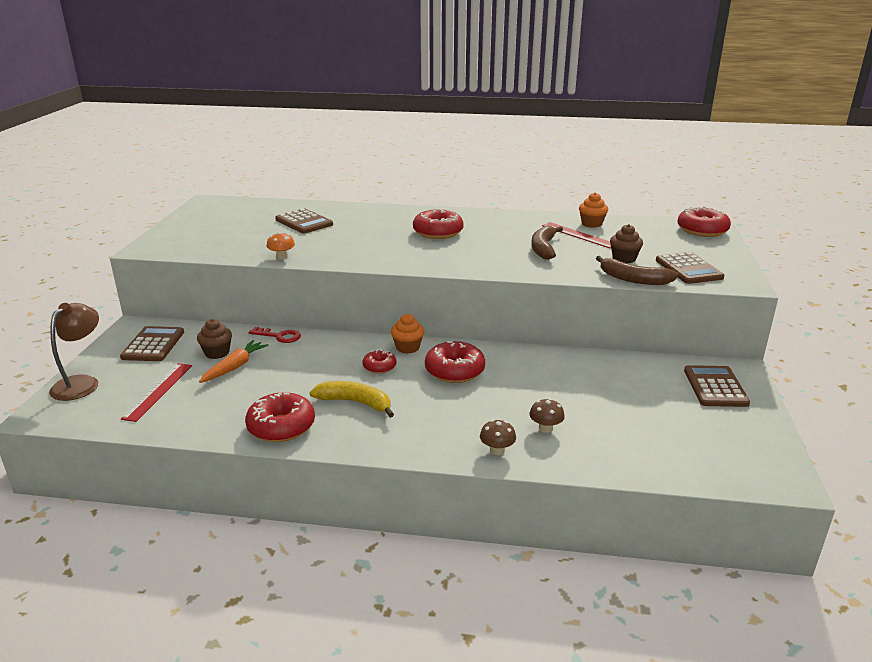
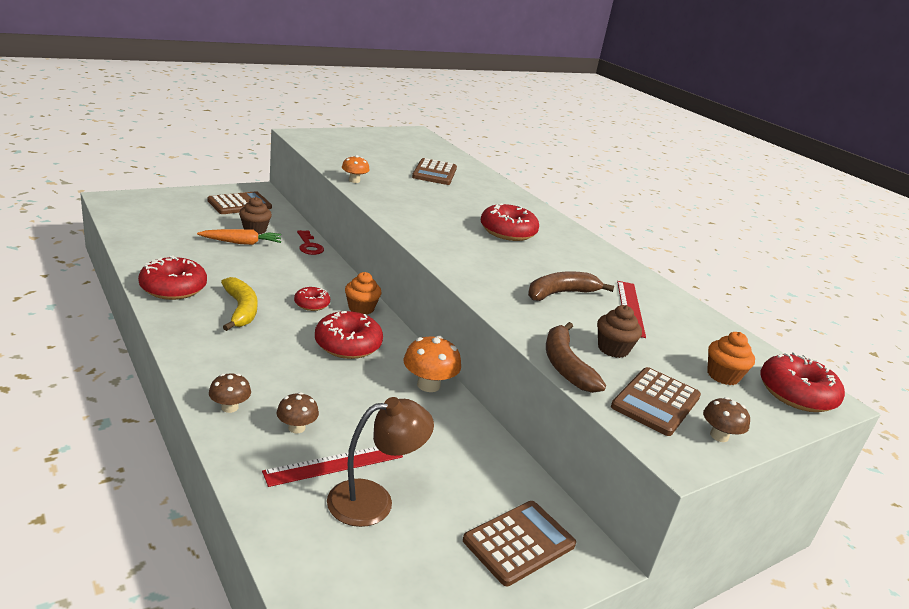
camera: 45 degrees right, 0 degrees up
brown lamp [49,303,99,401] -> brown lamp moved to [327,397,434,527]
red ruler [121,363,192,422] -> red ruler moved to [262,447,403,487]
orange cupcake [579,193,608,228] -> orange cupcake moved to [707,332,755,385]
none -> orange mushroom [403,335,461,392]
none -> brown mushroom [703,397,750,442]

